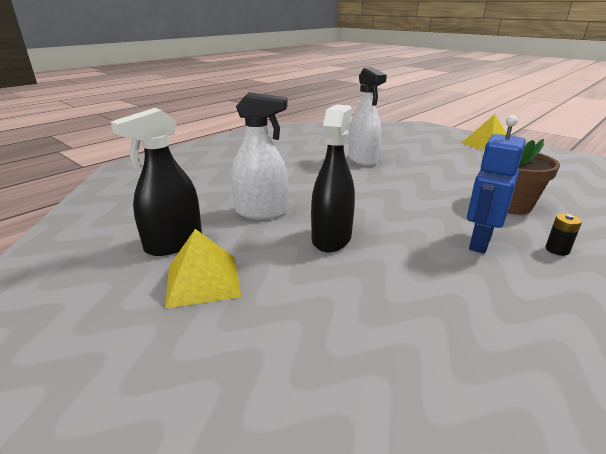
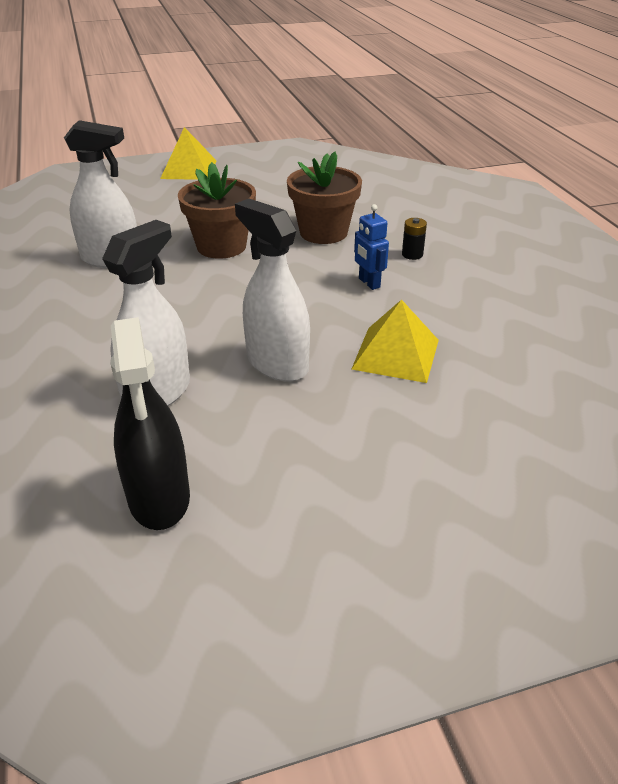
camera: 60 degrees left, 10 degrees up
yellow pyramid [165,229,241,308] -> yellow pyramid moved to [352,299,439,383]
black spray bottle [311,105,355,253] -> white spray bottle [235,199,310,382]
blue robot [467,115,526,254] -> blue robot [354,204,389,290], size x0.61
none -> brown flower pot [178,162,256,259]

